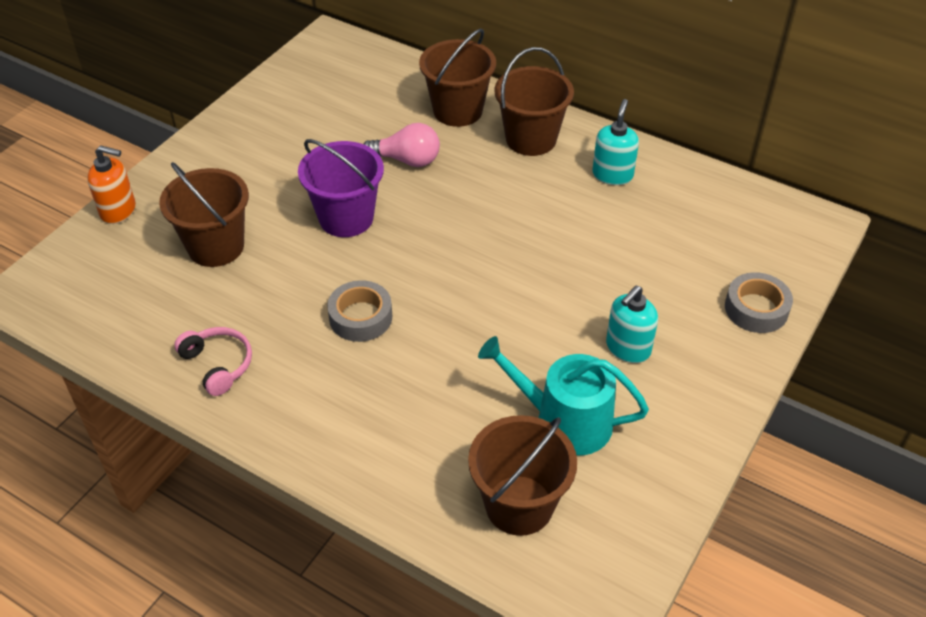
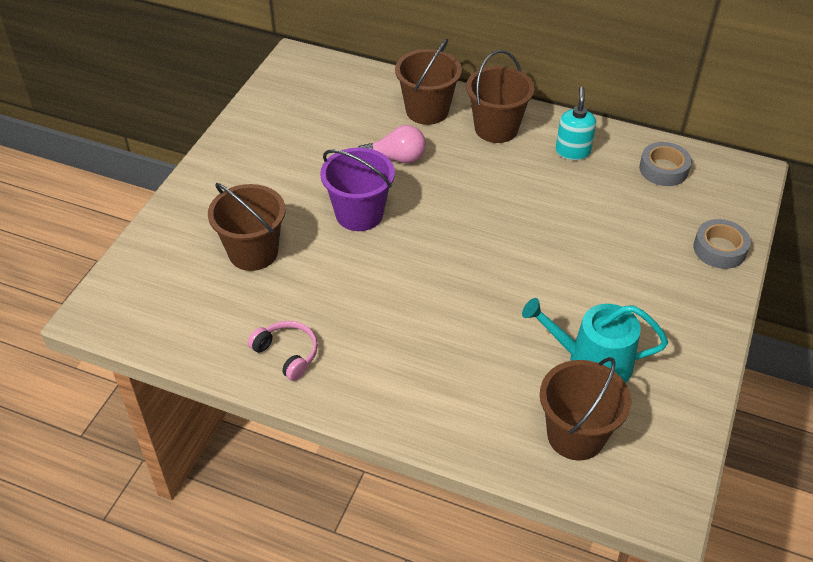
camera: 10 degrees left, 0 degrees up
orange soap dispenser [87,145,136,224] -> none
grey tape [327,280,392,342] -> grey tape moved to [639,142,692,186]
turquoise soap dispenser [606,285,658,363] -> none

